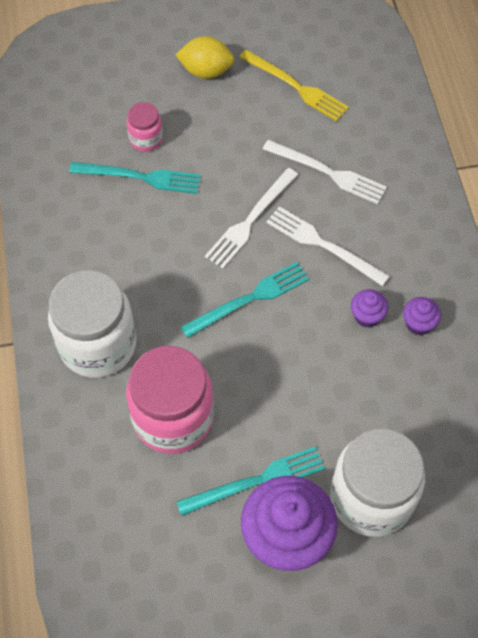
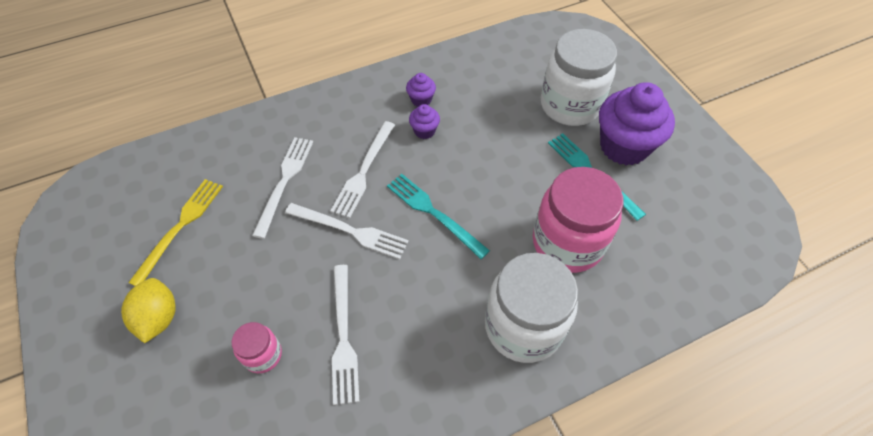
camera: 105 degrees left, 5 degrees down
turquoise fork [69,162,201,194] -> none
none -> white fork [332,265,359,405]

